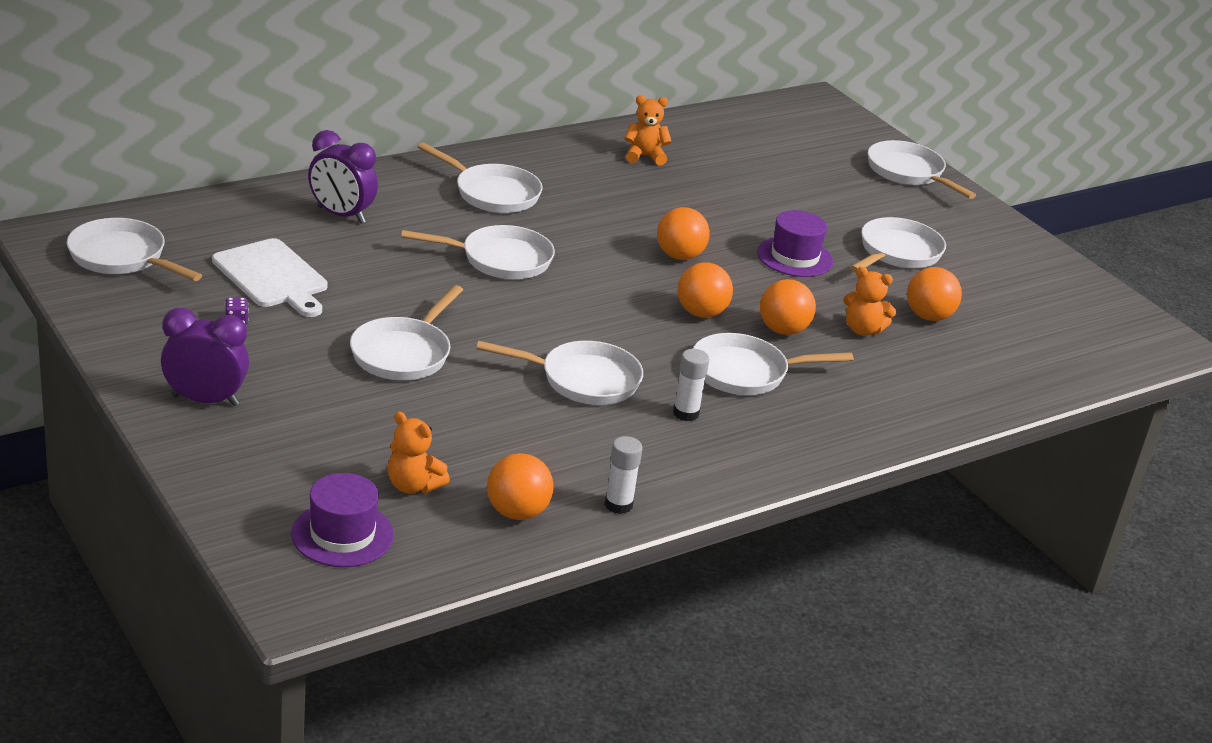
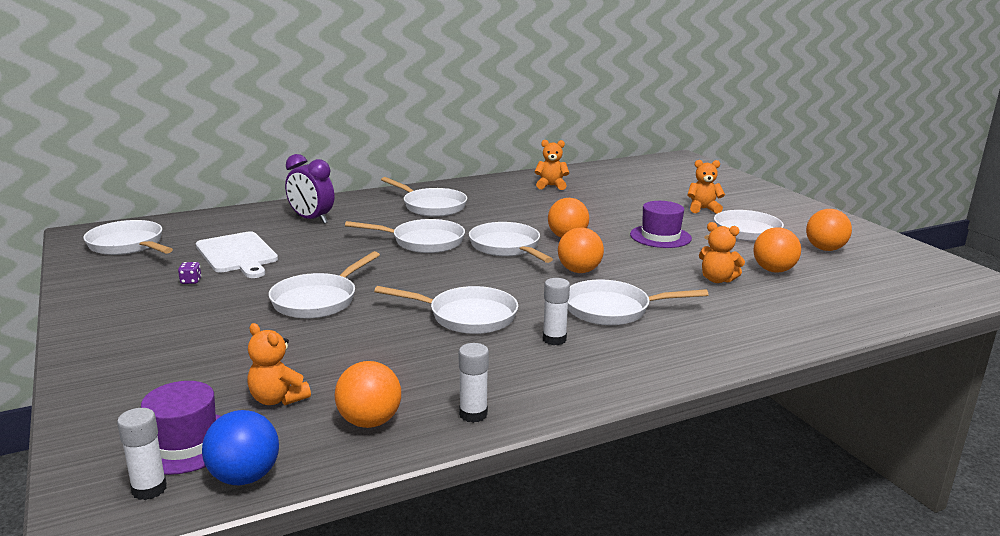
camera: 10 degrees right, 10 degrees down
purple clock [161,308,249,406] -> none
orange ball [760,279,816,335] -> orange ball moved to [806,209,852,251]
white pan [868,140,976,199] -> white pan moved to [469,222,553,263]
none -> white glue stick [117,408,167,500]
none -> blue ball [202,410,279,485]
none -> orange teddy bear [687,160,725,214]

